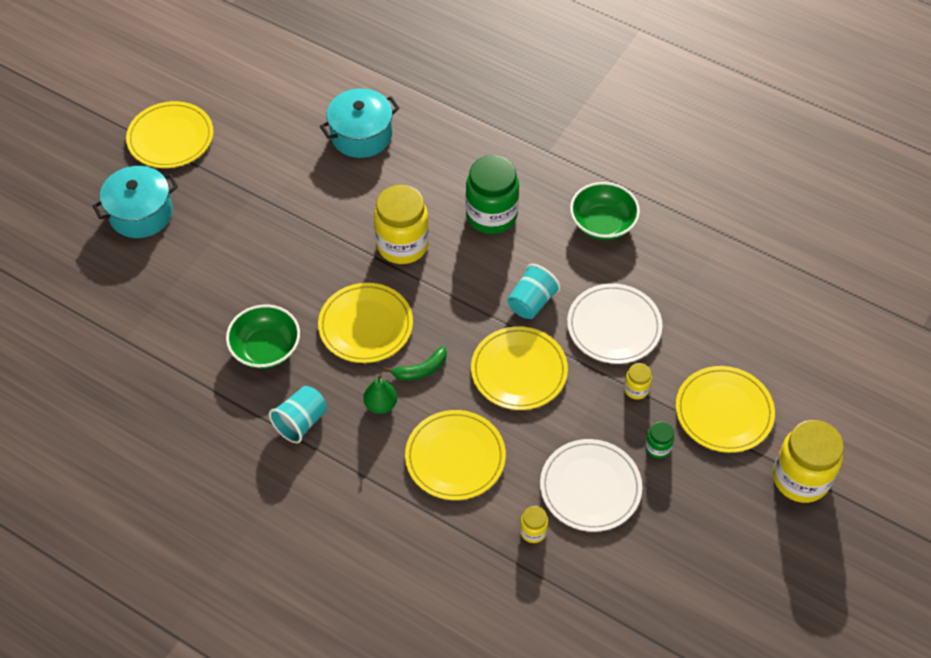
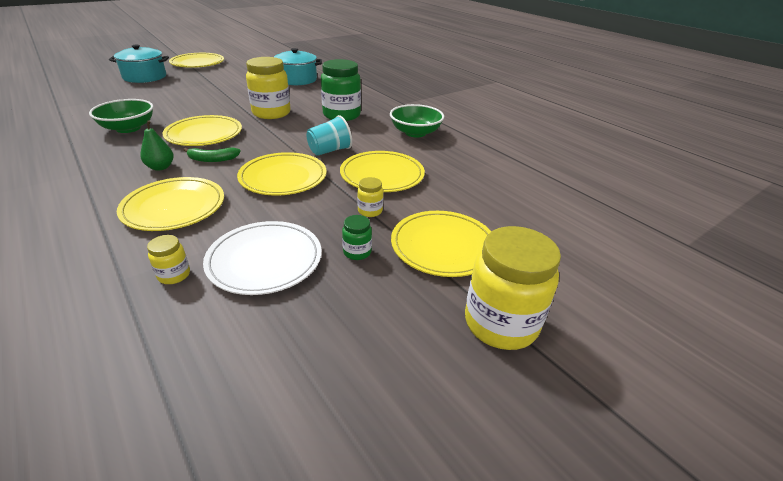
camera: 20 degrees right, 20 degrees down
turquoise cup [269,386,327,443] -> none
white plate [567,283,662,364] -> yellow plate [340,151,425,192]

